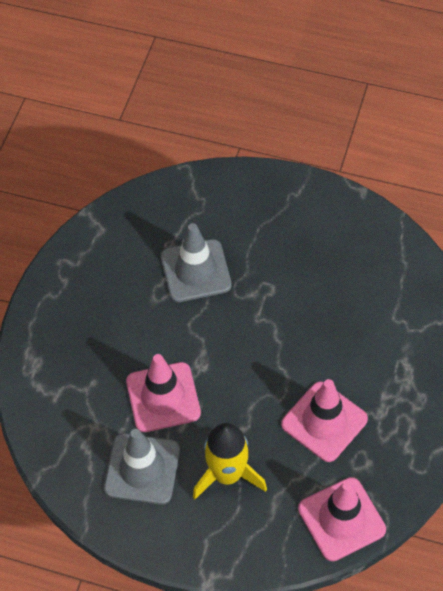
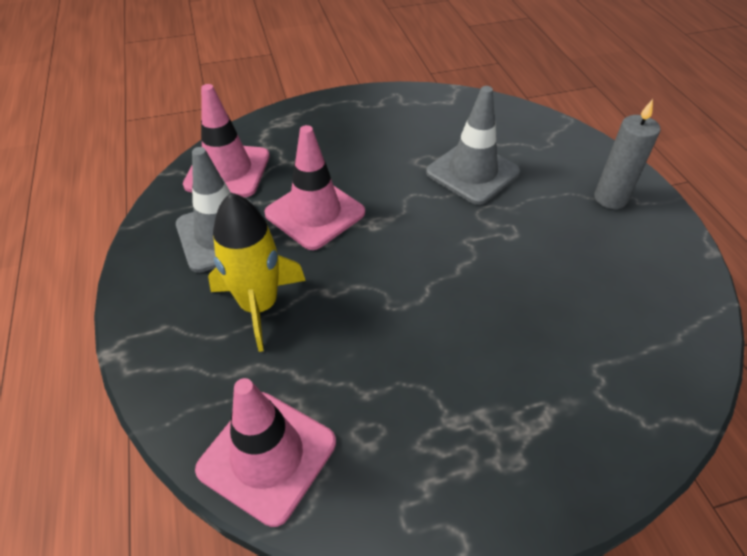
camera: 55 degrees right, 10 degrees down
pink traffic cone [281,379,368,462] -> pink traffic cone moved to [183,84,270,197]
none -> grey candle [594,99,661,209]

